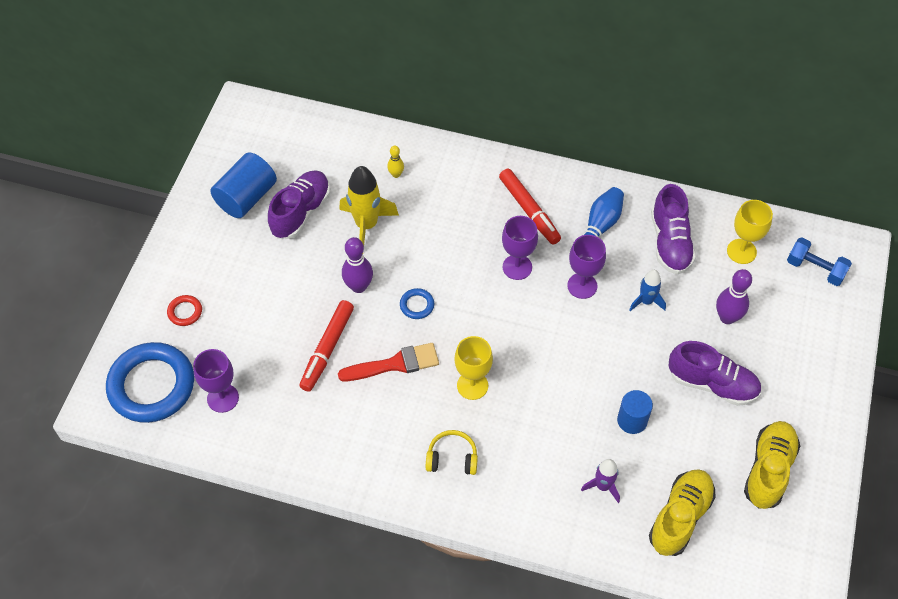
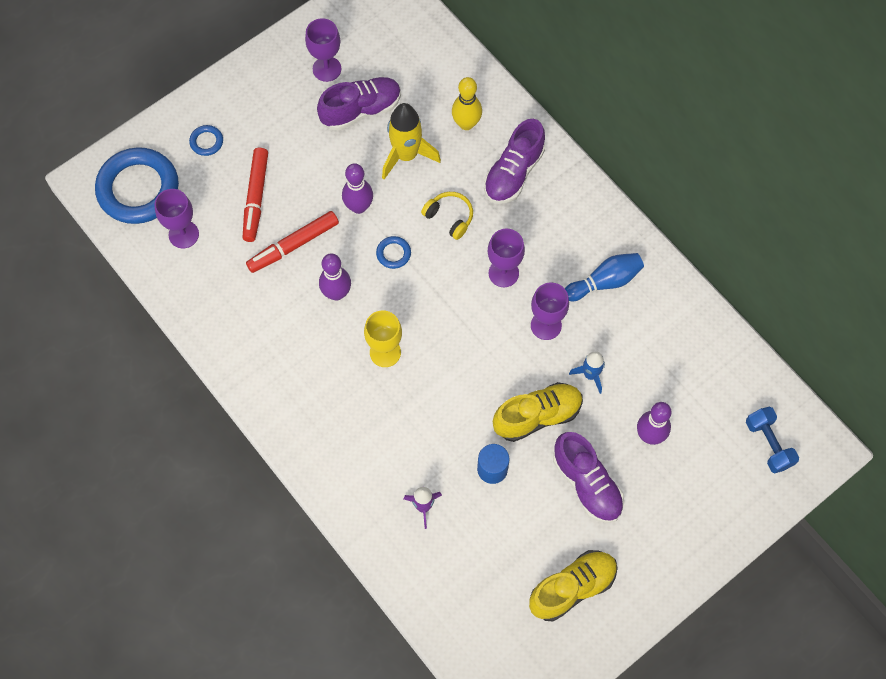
camera: 35 degrees right, 10 degrees up
red ring [167,295,202,326] -> blue ring [189,125,223,156]
blue cylinder [210,152,277,218] -> purple goblet [305,18,341,82]
red brush [338,343,439,381] -> purple bowling pin [319,253,351,301]
yellow bowling pin [387,146,404,178] -> yellow bowling pin [452,77,482,130], size x1.76
yellow headphones [426,430,478,475] -> yellow headphones moved to [421,192,473,240]
red marker [499,169,561,245] -> red marker moved to [242,148,268,242]
yellow shoe [649,469,716,556] -> yellow shoe moved to [493,382,583,442]
purple shoe [651,184,696,274] -> purple shoe moved to [484,119,545,204]
yellow goblet [727,200,773,264] -> none

